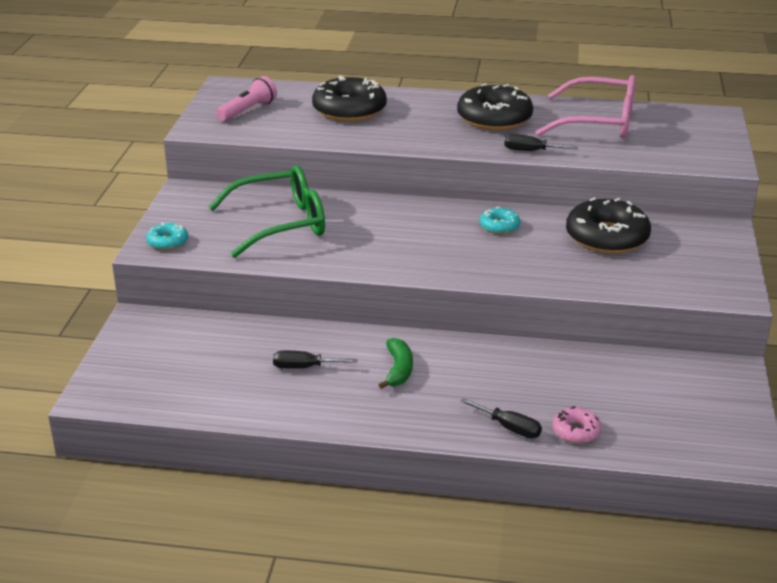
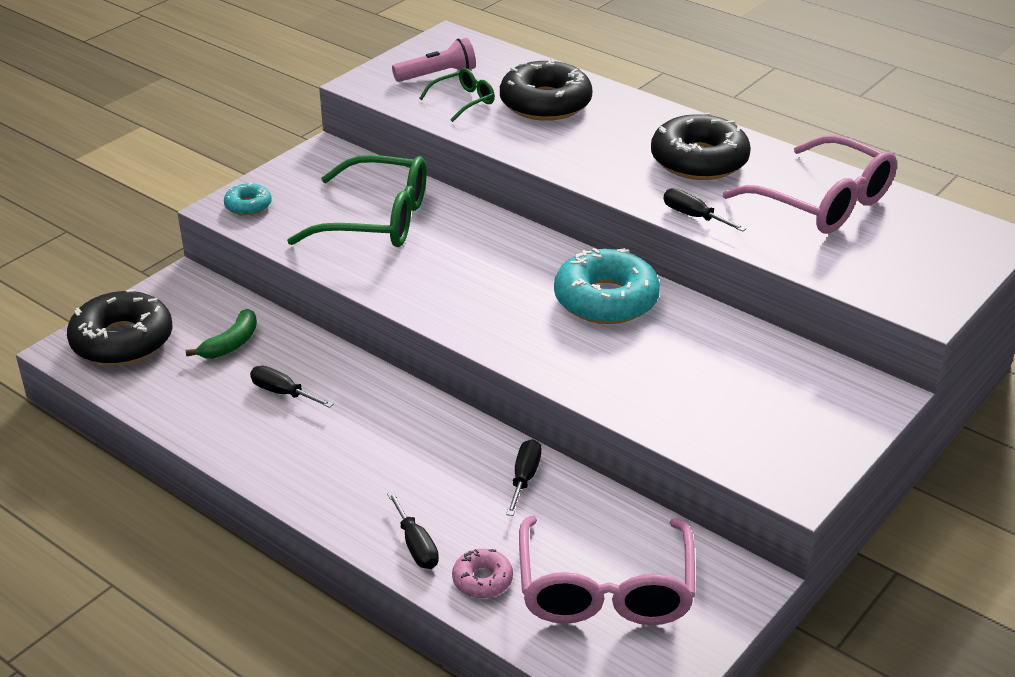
camera: 30 degrees right, 5 degrees up
green banana [379,338,413,389] -> green banana moved to [186,309,257,359]
turquoise donut [480,207,520,234] -> turquoise donut [554,248,660,324], size x2.04
black donut [566,197,651,254] -> black donut moved to [67,289,173,365]
none -> green glasses [419,68,495,122]
none -> black screwdriver [506,439,541,516]
none -> pink glasses [519,516,695,625]

